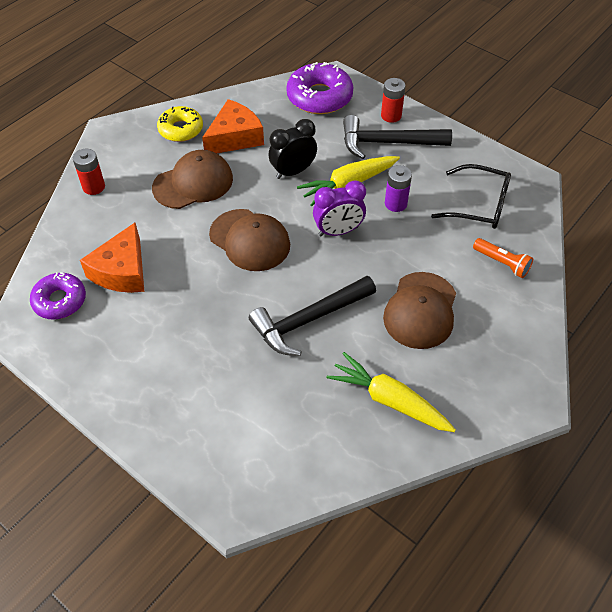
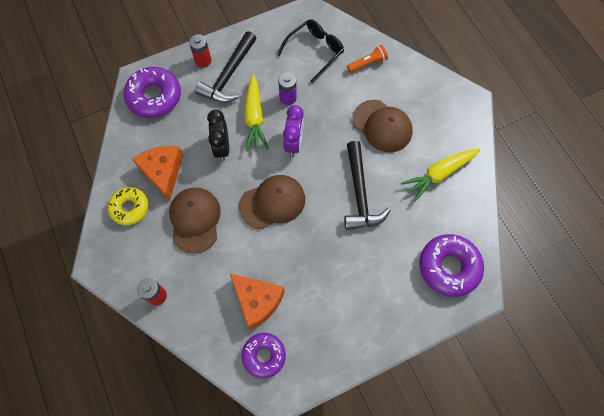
camera: 65 degrees left, 15 degrees up
none -> purple donut [419,234,484,297]

